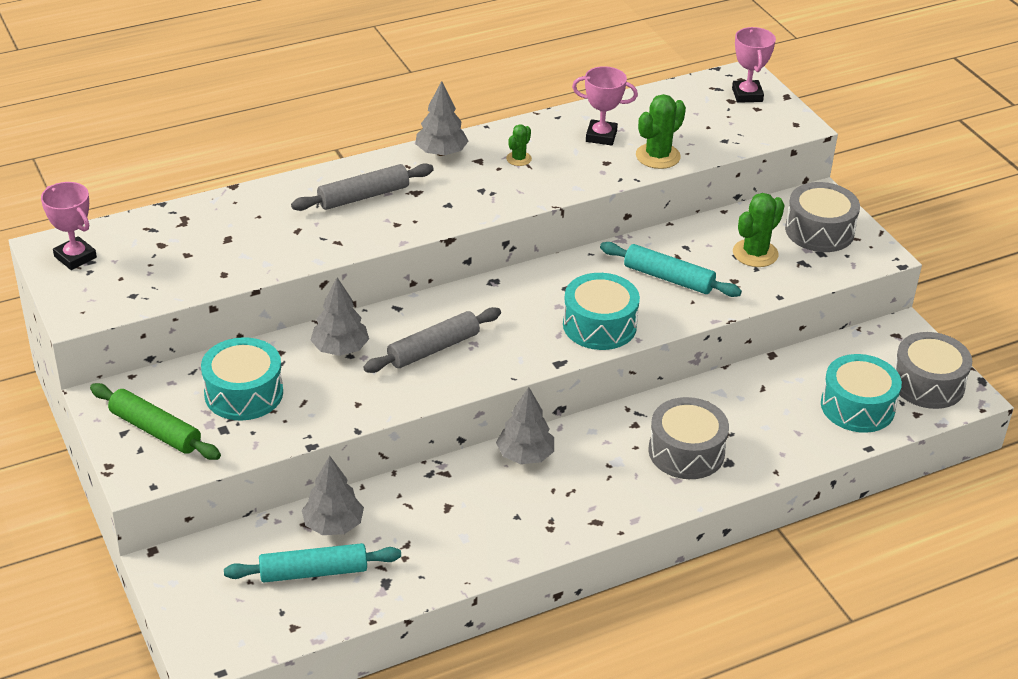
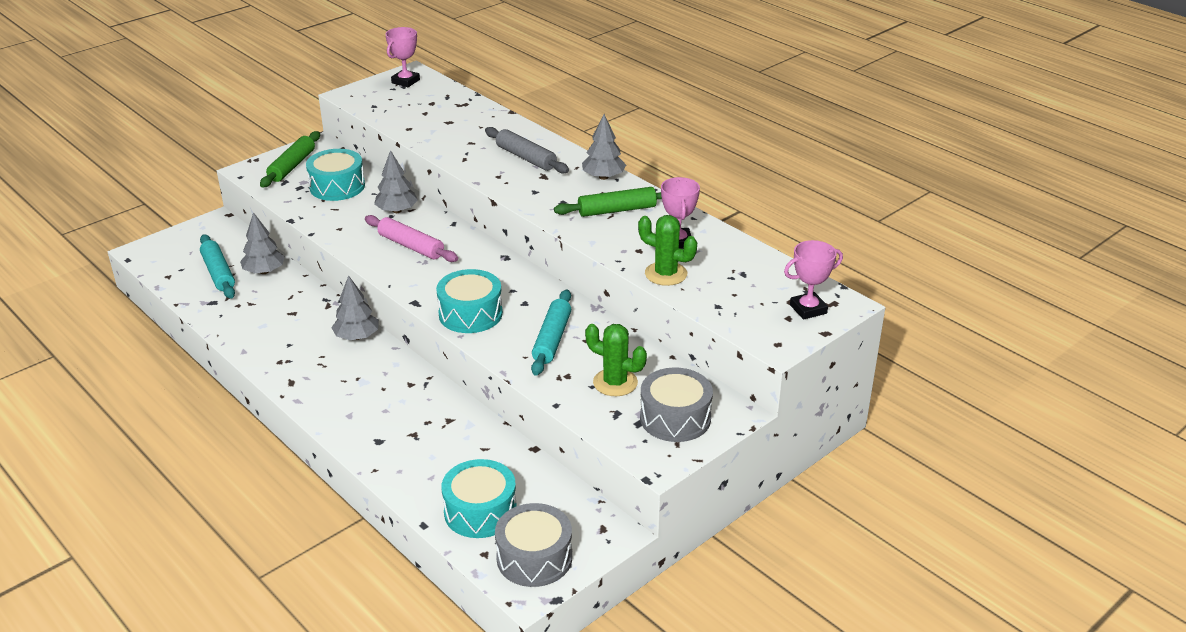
camera: 75 degrees right, 5 degrees down
grey rolling pin [363,307,501,373] -> pink rolling pin [365,215,458,262]
green cactus [506,124,532,166] -> green rolling pin [554,187,662,217]
grey drum [648,397,729,479] -> none

